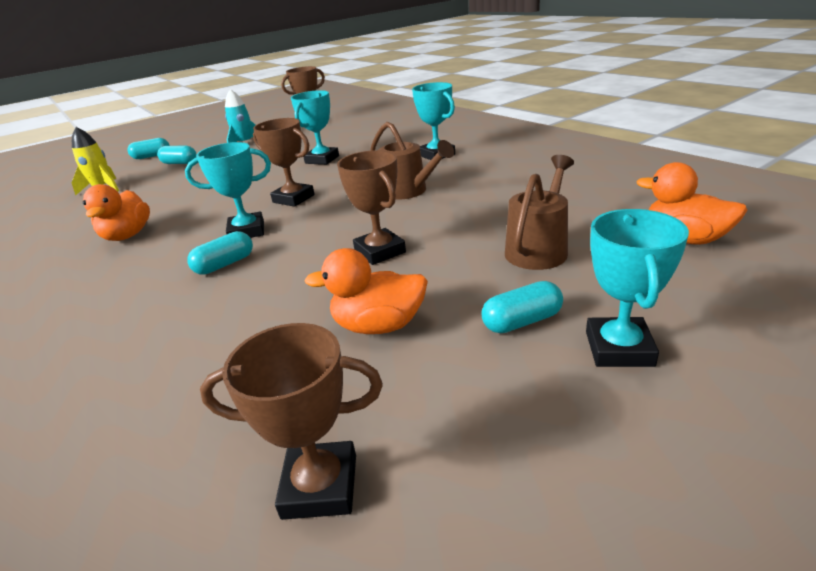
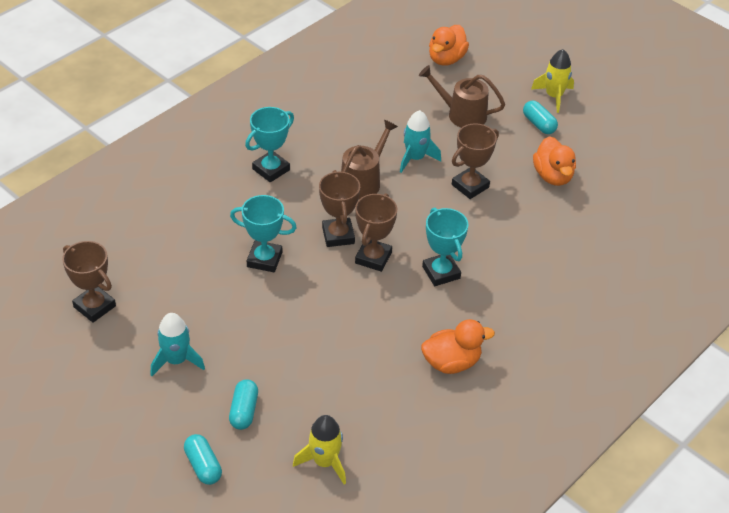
camera: 105 degrees left, 15 degrees up
turquoise capsule [187,231,253,275] -> none
brown trophy [200,323,383,520] -> brown trophy moved to [319,170,360,247]
turquoise trophy [586,209,689,367] -> yellow rocket [531,49,574,113]
none -> turquoise rocket [400,110,441,173]

